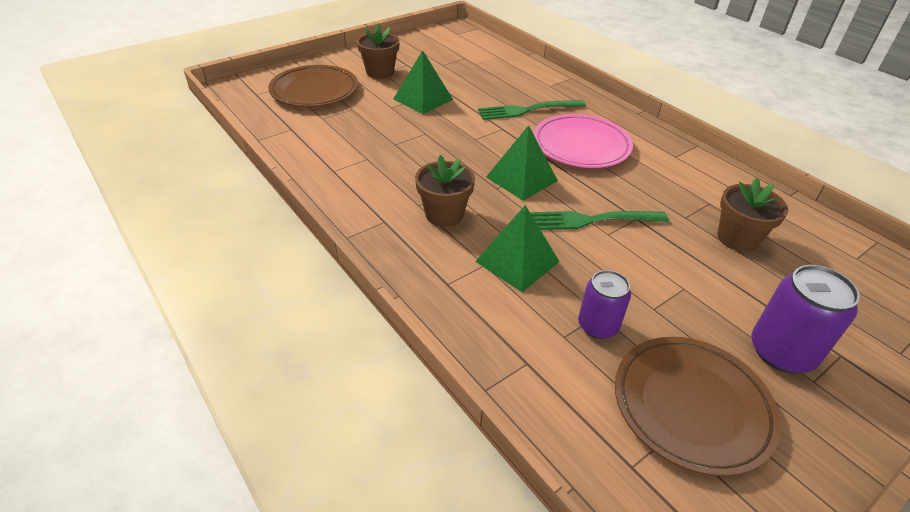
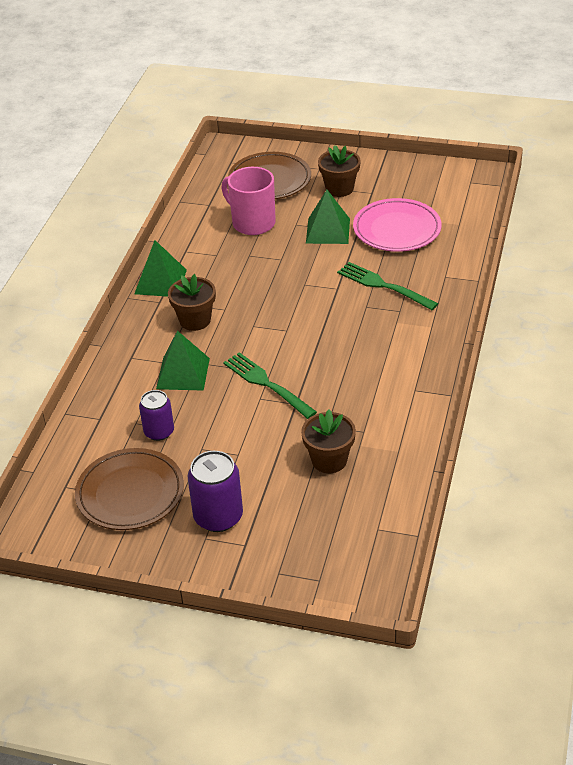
camera: 55 degrees right, 0 degrees up
green pyramid [486,125,558,201] -> green pyramid moved to [134,240,187,297]
pink plate [533,114,633,168] -> pink plate moved to [353,198,442,252]
none -> pink mug [221,167,276,235]

